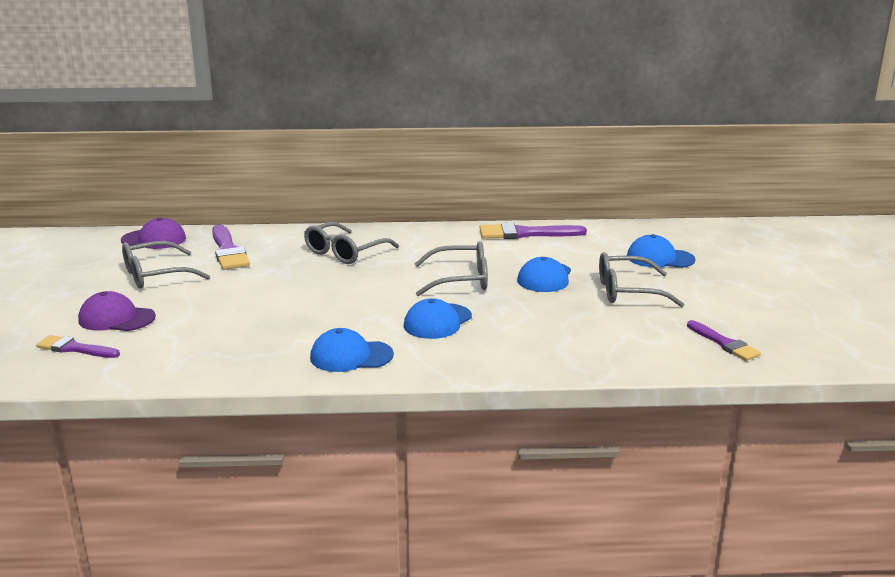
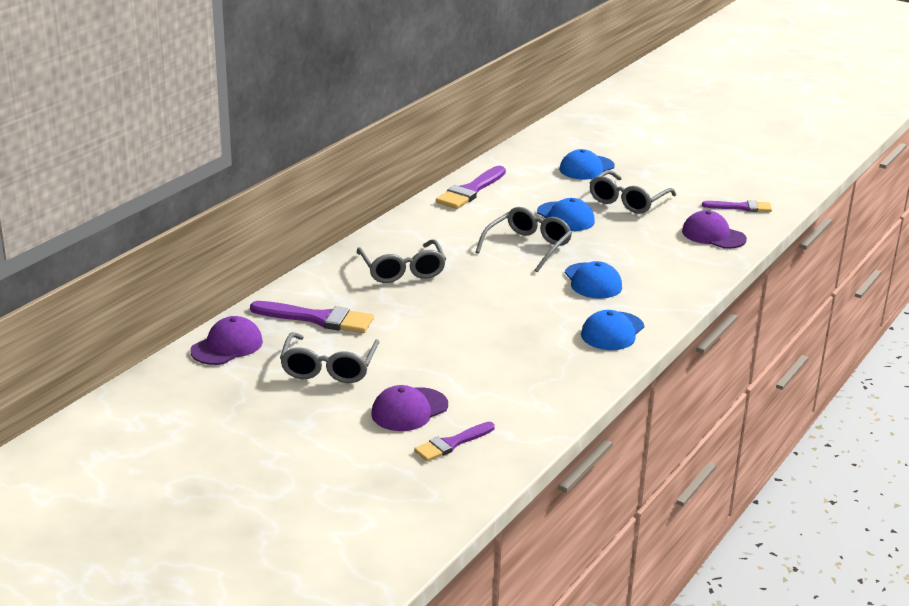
camera: 55 degrees left, 5 degrees up
none -> purple cap [682,210,747,249]

